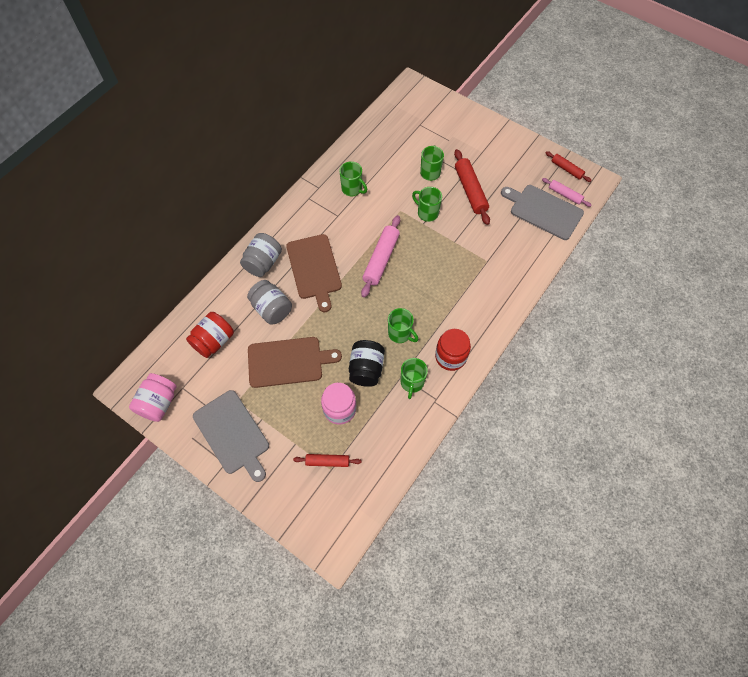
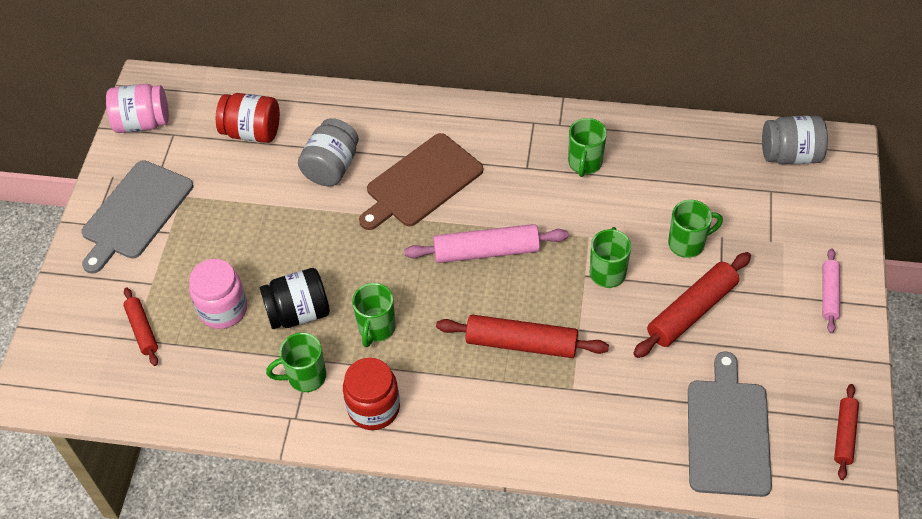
camera: 65 degrees right, 10 degrees down
grey jar [240,233,282,277] -> grey jar moved to [762,116,828,164]
brown cutting board [248,337,342,388] -> none
pink rolling pin [542,178,591,207] -> pink rolling pin moved to [822,249,840,333]
none -> red rolling pin [436,315,609,358]

